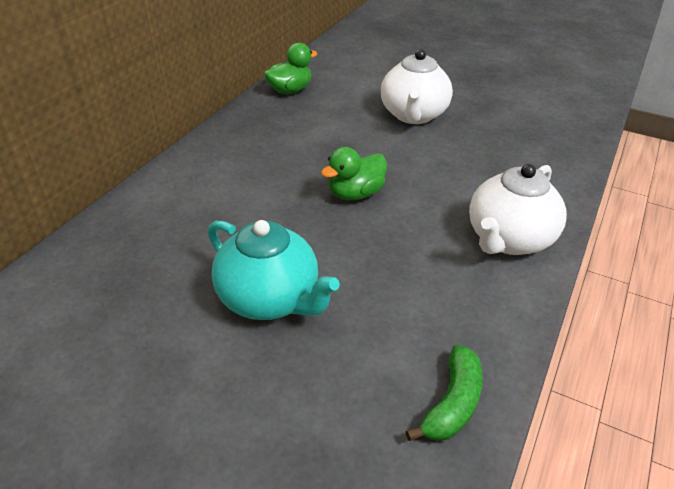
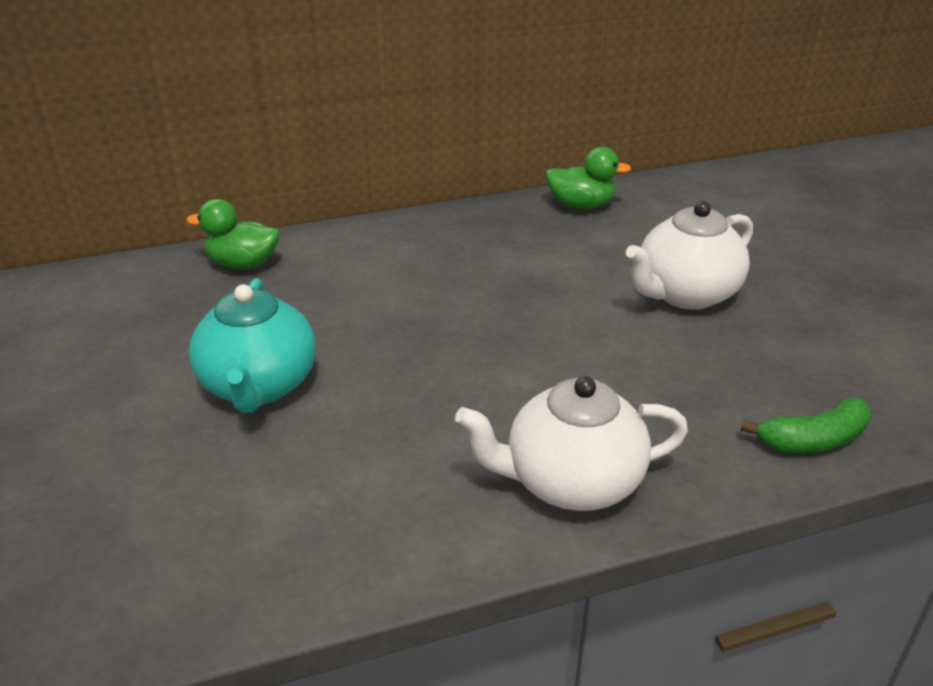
camera: 45 degrees right, 5 degrees down
green duck [321,147,387,200] -> green duck moved to [186,199,280,270]
green banana [406,345,483,441] -> green banana moved to [741,397,871,453]

